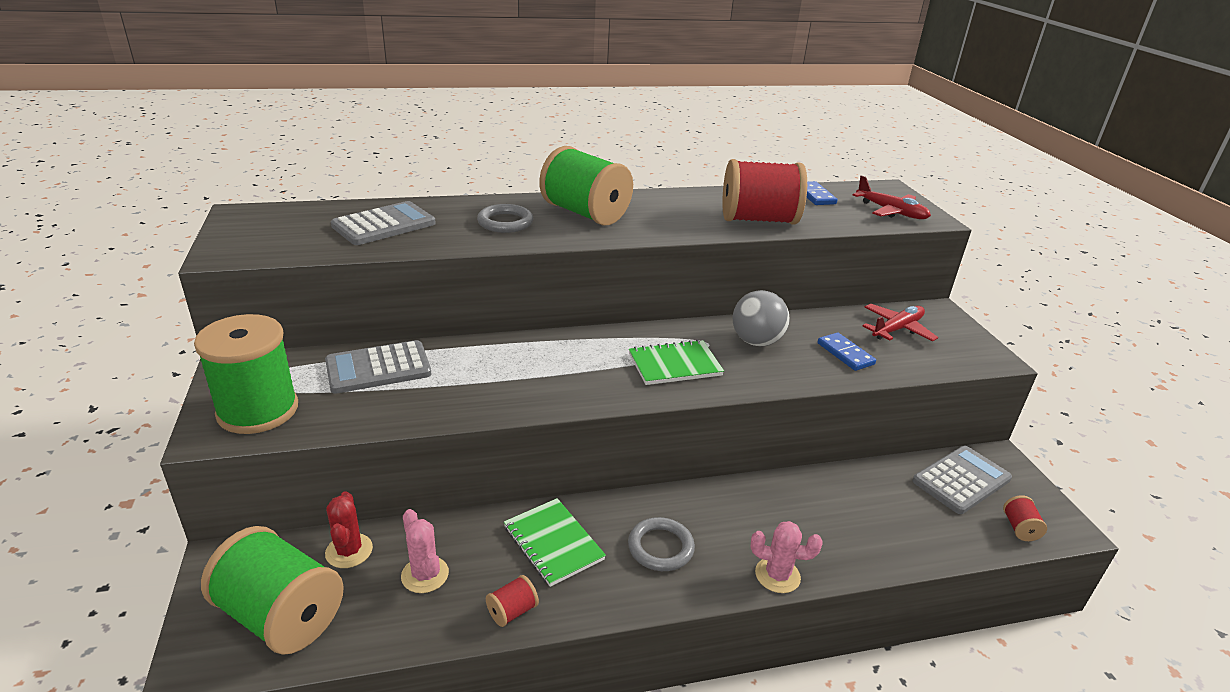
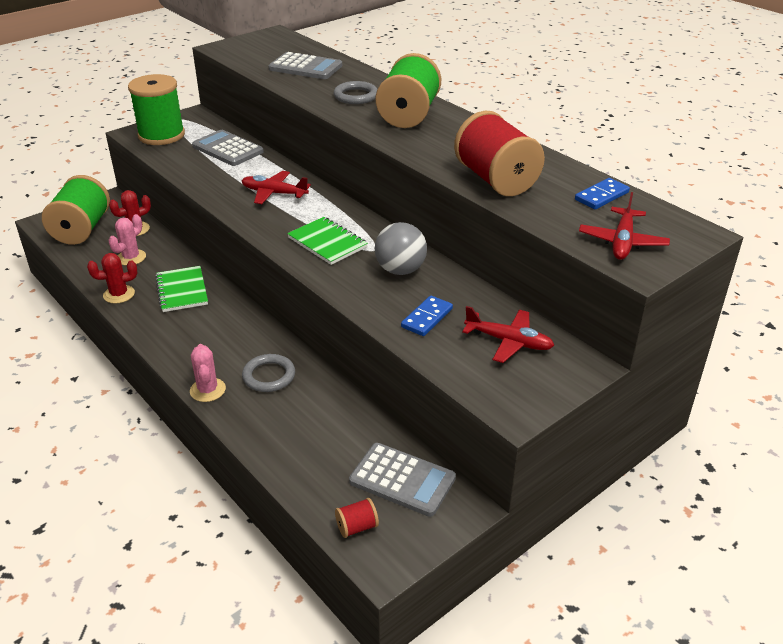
camera: 65 degrees right, 5 degrees up
red spool [486,575,539,627] -> red cactus [87,253,137,304]
green notebook [504,498,606,587] -> green notebook turned 45 degrees counterclockwise [155,266,208,312]
grey ring [628,517,695,571] -> grey ring moved to [242,354,295,392]
none -> red plane [242,171,311,204]

